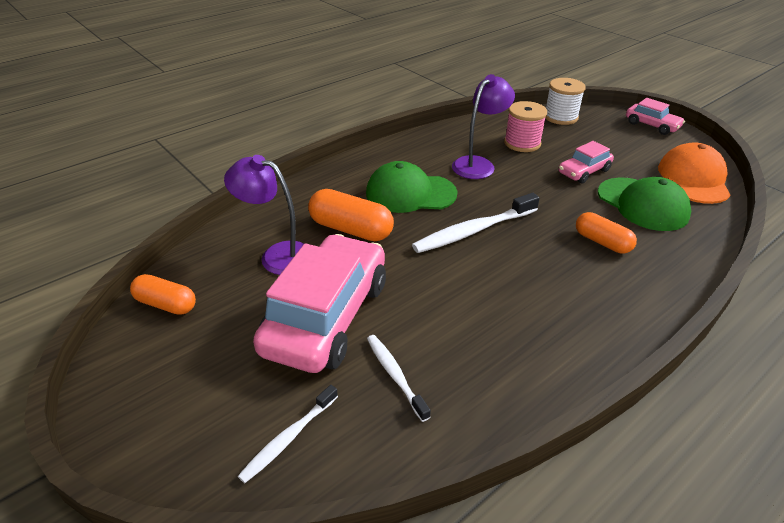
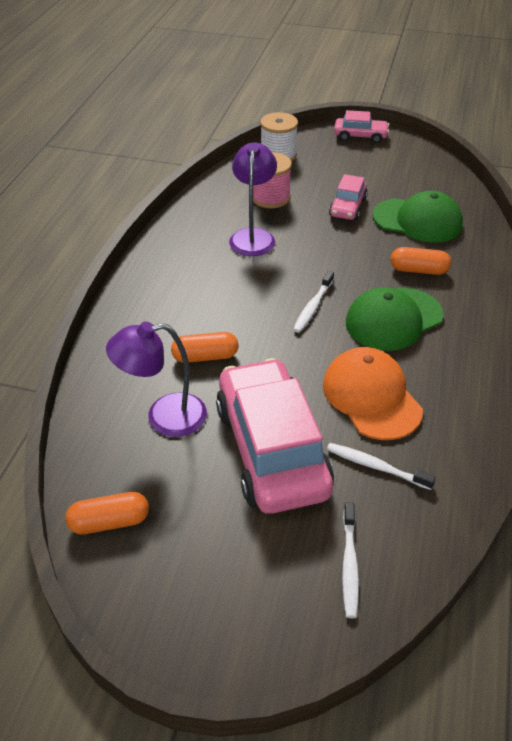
camera: 35 degrees left, 5 degrees up
orange capsule [308,189,394,241] -> orange capsule [171,332,238,363], size x0.66
green cap [366,161,458,213] -> green cap moved to [346,287,444,351]
white toothbrush [412,193,540,253] -> white toothbrush [293,271,334,333], size x0.60
orange cap [658,142,730,204] -> orange cap moved to [323,347,423,440]

